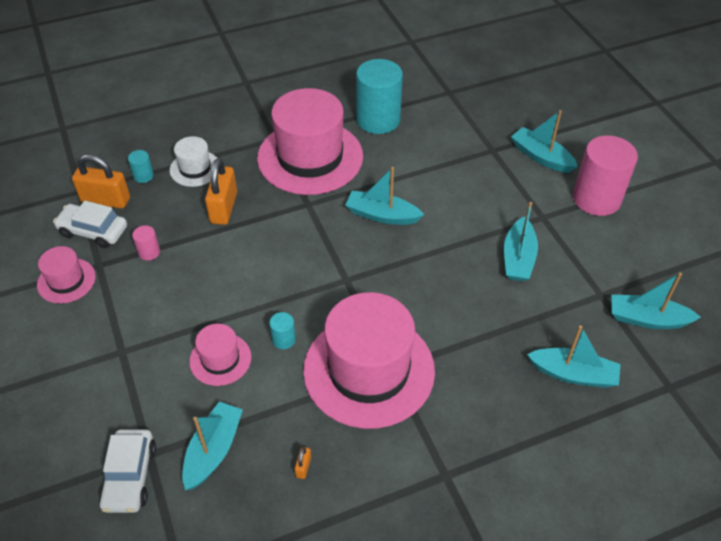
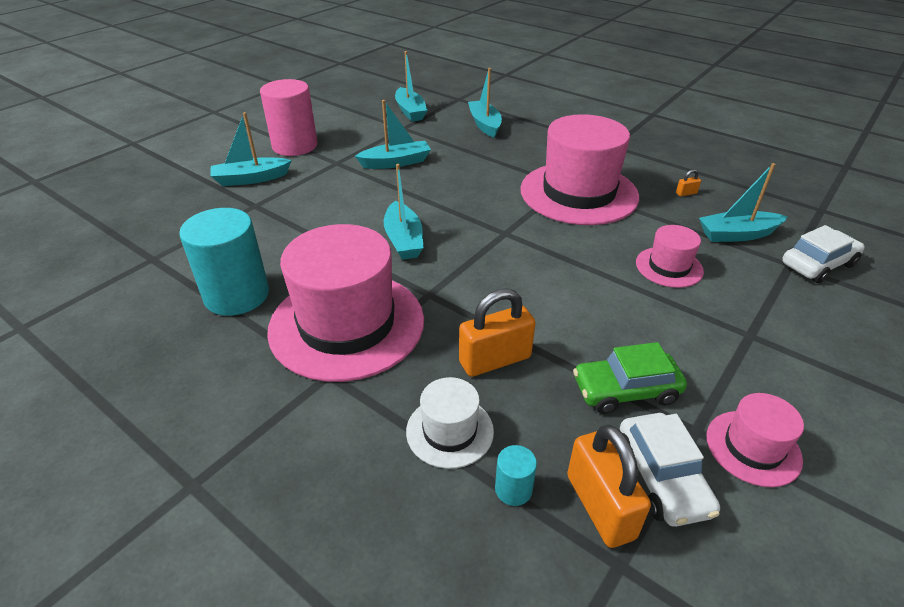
camera: 120 degrees left, 10 degrees down
pink cylinder [132,225,160,260] -> green car [573,342,687,414]
turquoise cylinder [269,312,296,349] -> none
turquoise boat [511,110,578,173] -> turquoise boat turned 60 degrees clockwise [211,112,292,186]

